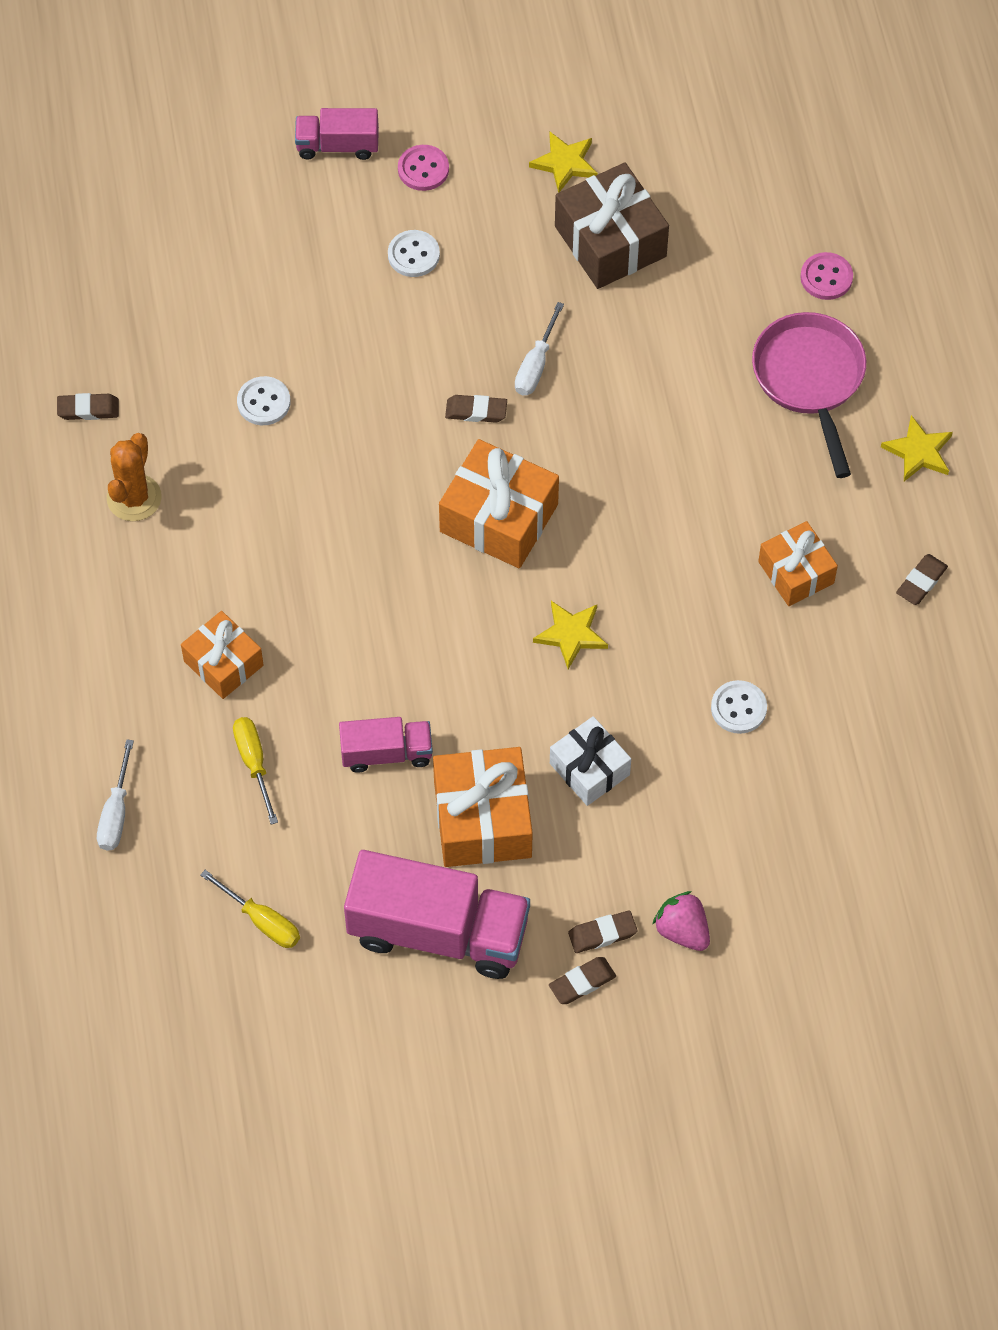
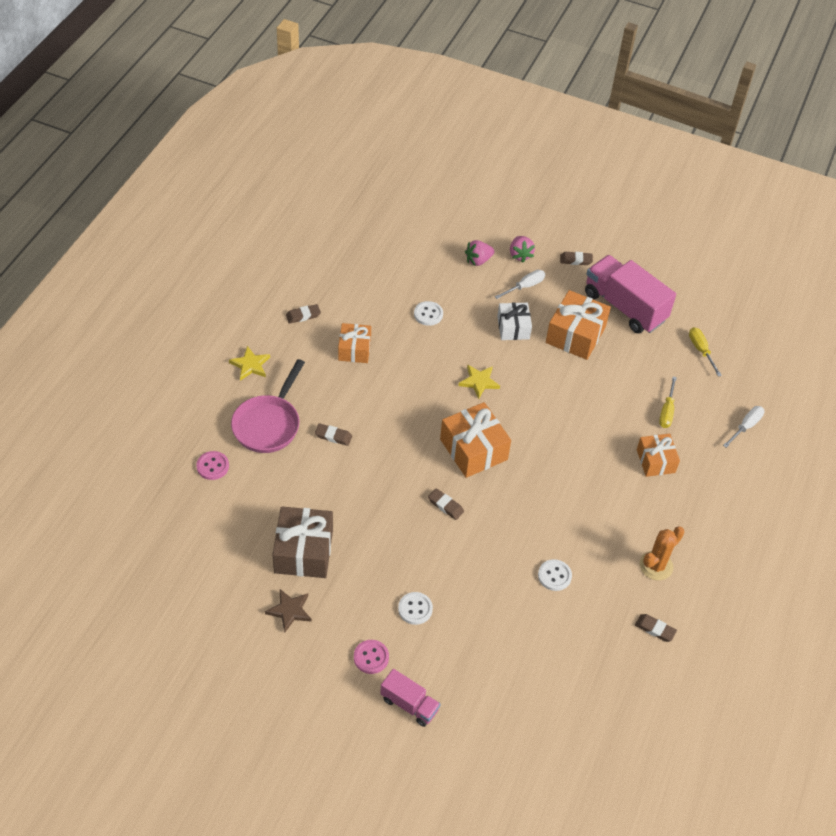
camera: 150 degrees left, 10 degrees down
pink truck [339,717,433,773] -> none
white screwdriver [515,302,564,395] -> white screwdriver moved to [495,270,545,299]
yellow star [529,132,598,193] -> brown star [265,589,312,632]
brown eraser [568,911,637,953] -> brown eraser moved to [315,423,352,446]
none -> pink strawberry [465,240,494,266]

